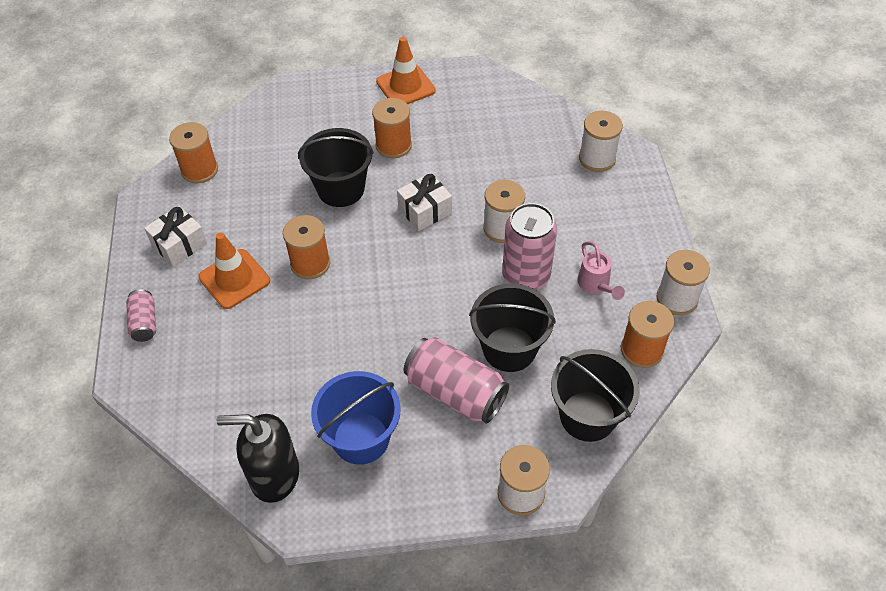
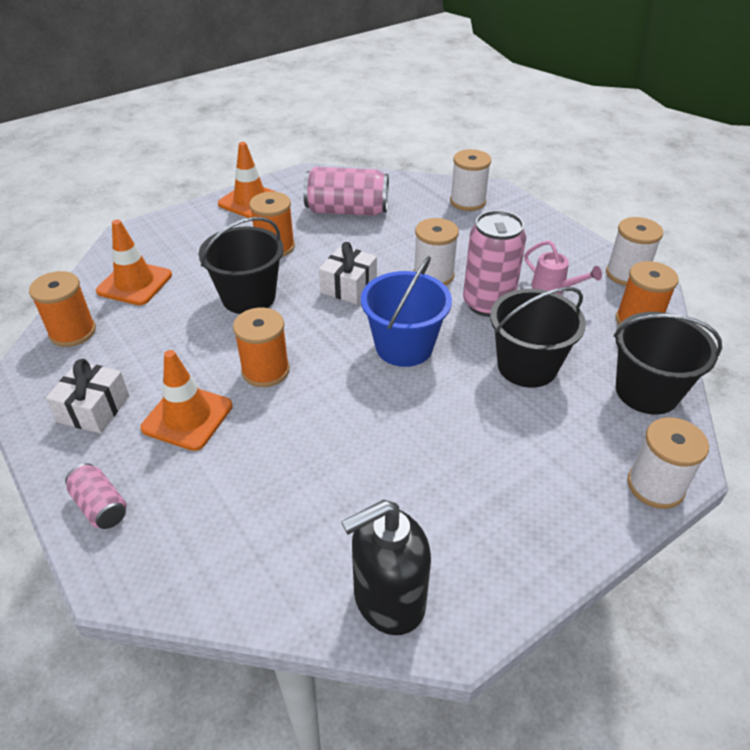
camera: 30 degrees left, 10 degrees down
blue bucket [311,371,401,465] -> blue bucket moved to [361,256,452,367]
pink can [403,337,509,424] -> pink can moved to [303,167,389,216]
none -> orange traffic cone [96,220,172,305]

